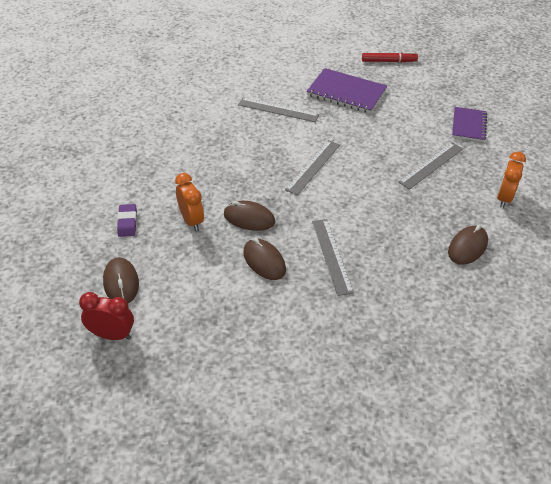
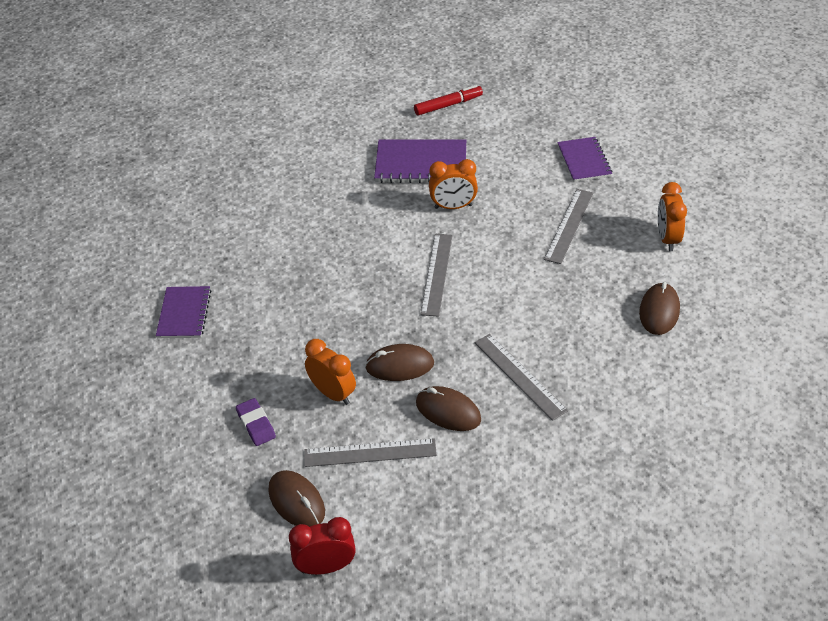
camera: 20 degrees left, 0 degrees up
grey ruler [238,98,319,122] -> grey ruler moved to [304,438,437,467]
none -> purple notebook [156,286,211,338]
none -> orange clock [429,159,478,209]

